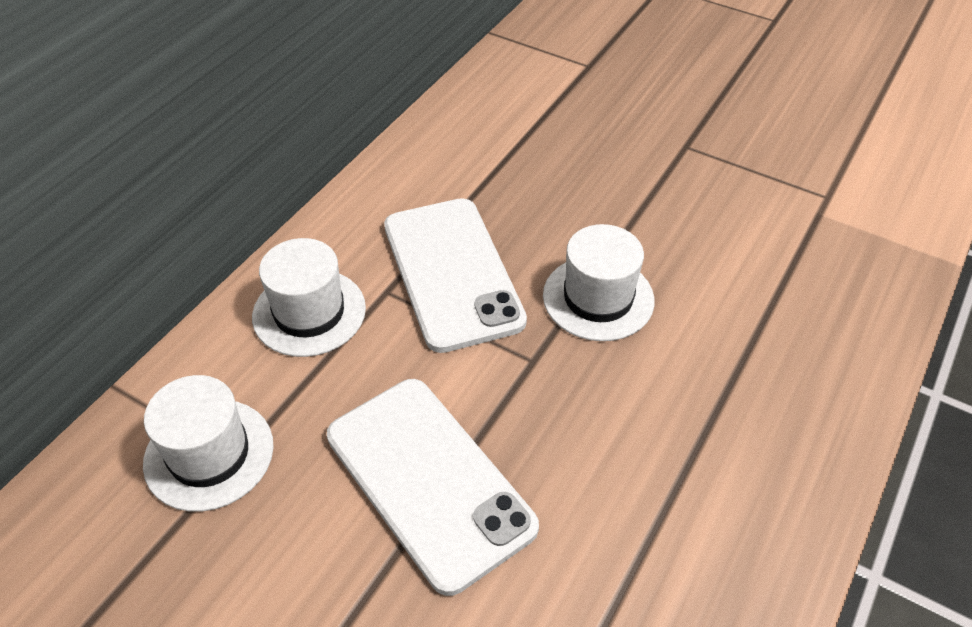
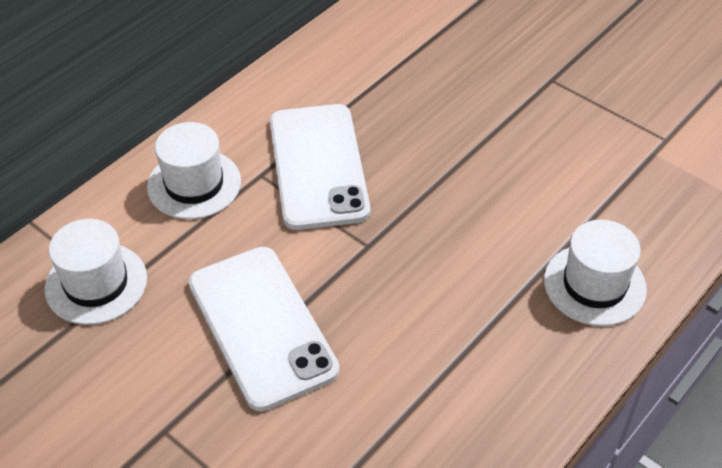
camera: 10 degrees right, 0 degrees up
white hat [543,224,655,341] -> white hat moved to [544,220,647,326]

